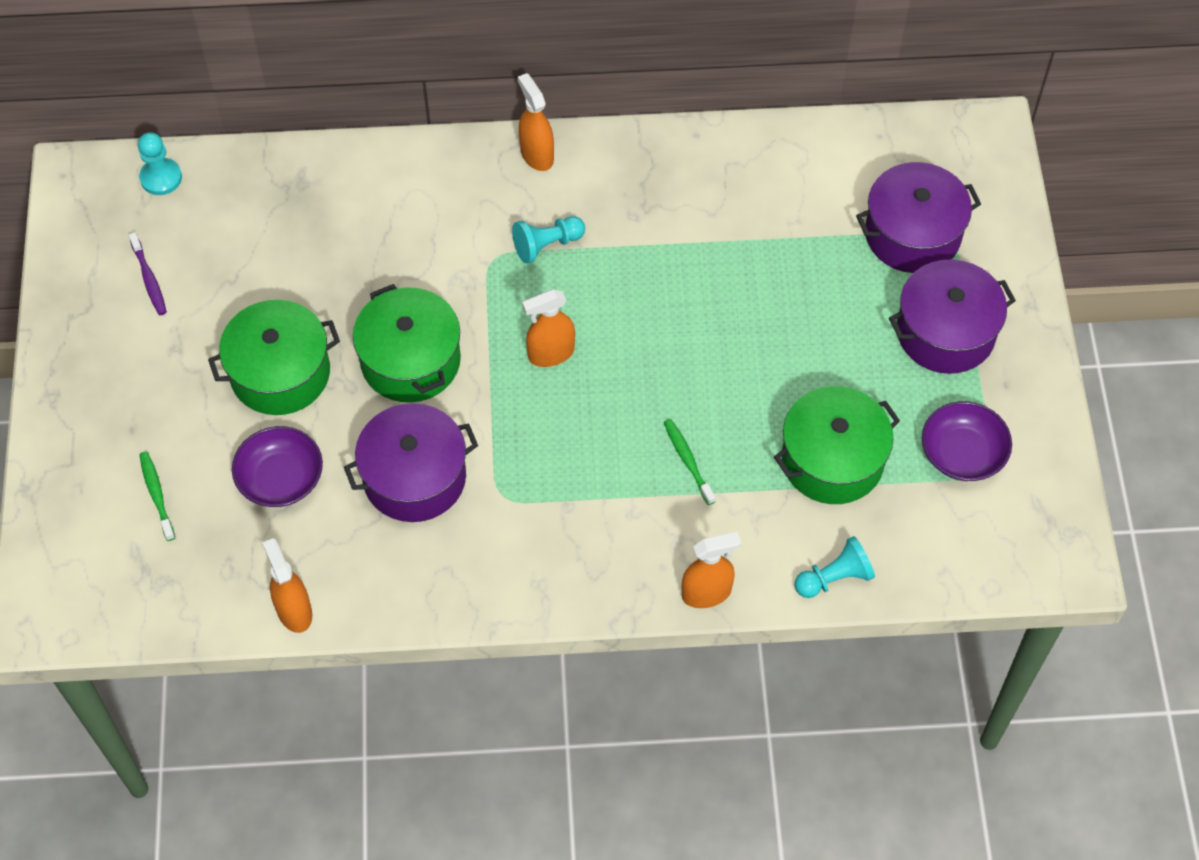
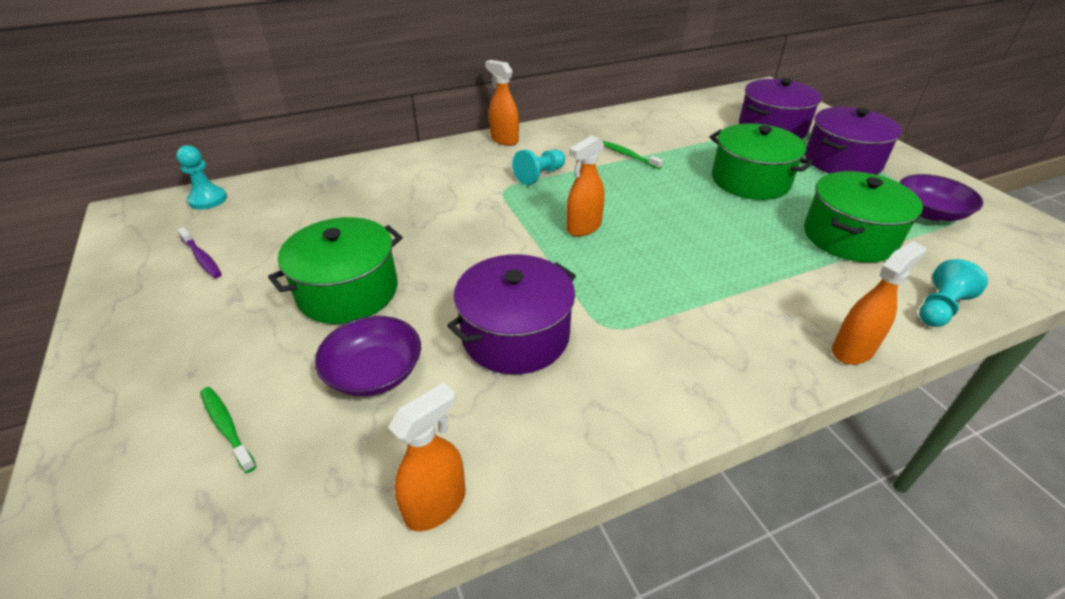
camera: 20 degrees left, 20 degrees down
orange spray bottle [262,538,312,633] -> orange spray bottle turned 90 degrees clockwise [388,383,466,531]
green pot [353,284,461,403] -> green pot moved to [710,123,813,200]
green toothbrush [664,419,715,505] -> green toothbrush moved to [603,141,663,169]

